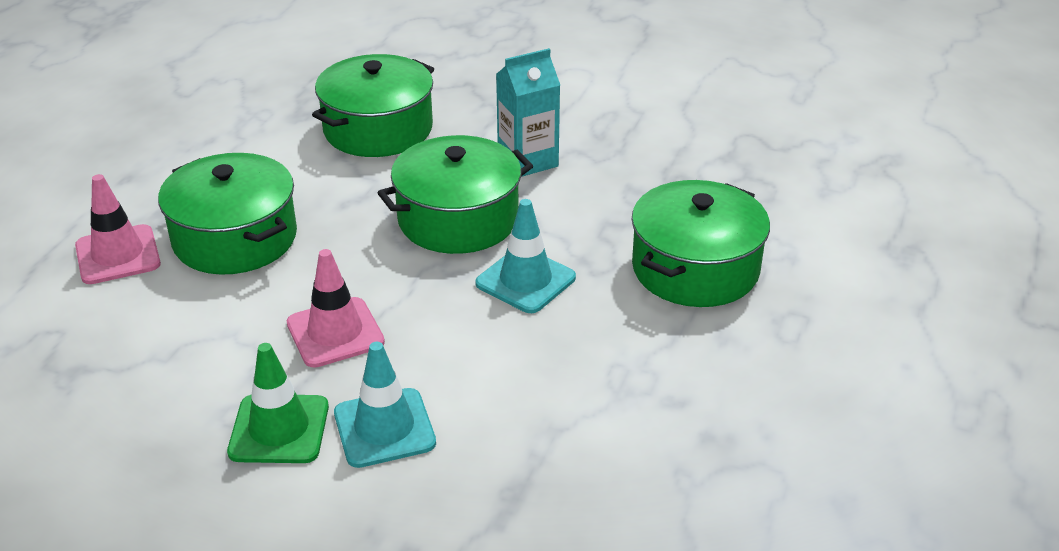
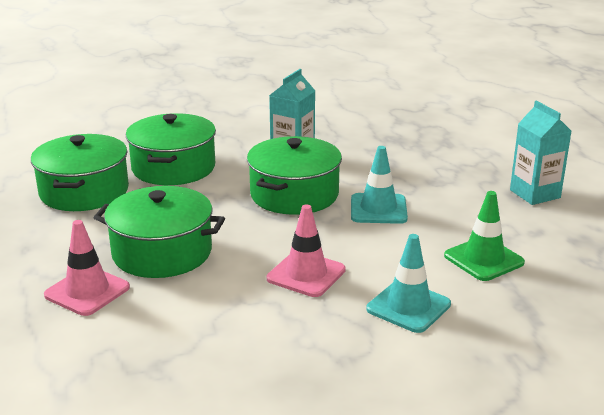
camera: 35 degrees left, 10 degrees down
green traffic cone [227,343,329,463] -> green traffic cone moved to [444,191,525,281]
green pot [632,180,770,307] -> green pot moved to [31,134,129,211]
none -> turquoise carton [510,101,571,205]

